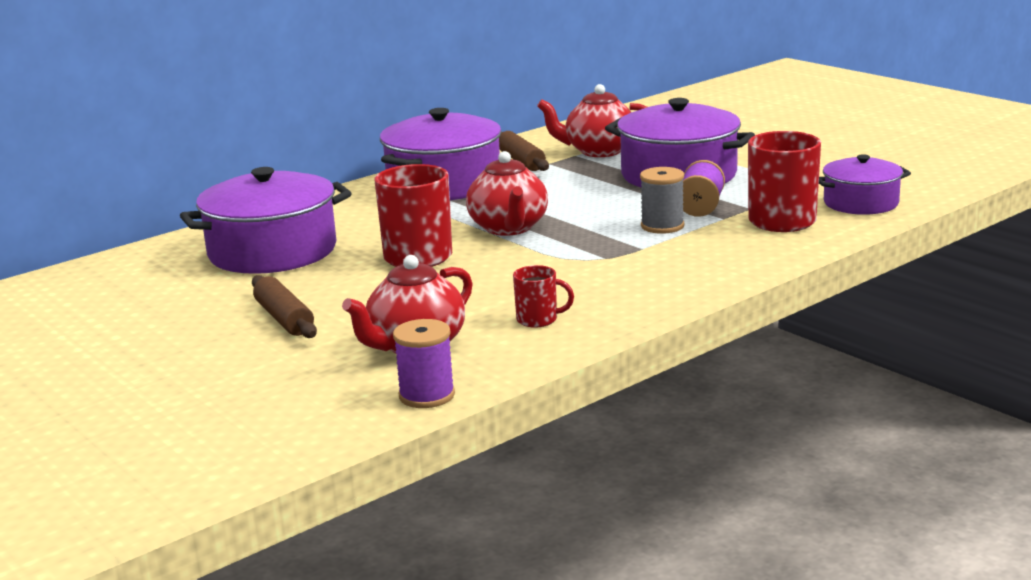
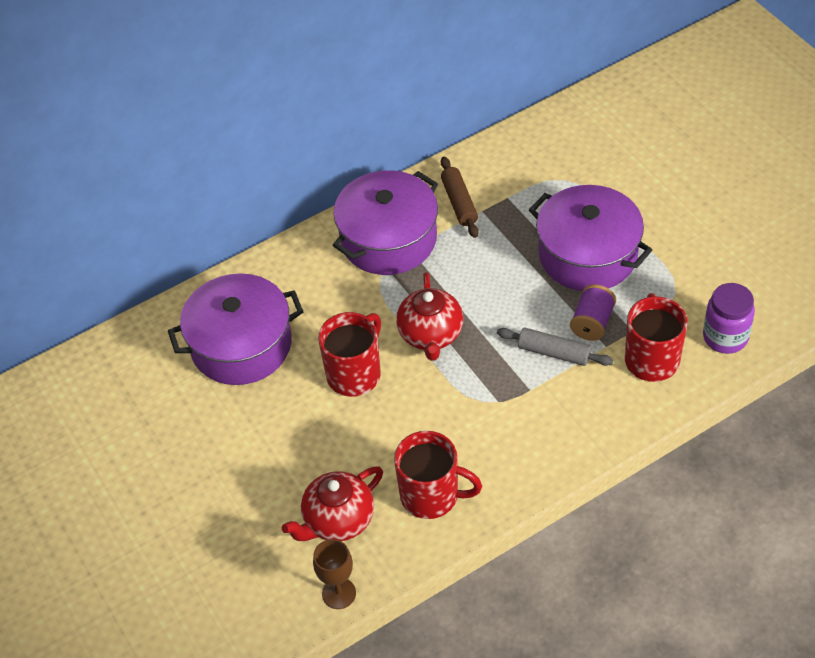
camera: 10 degrees right, 30 degrees up
brown rolling pin [252,275,317,338] -> none
purple spool [393,319,455,408] -> brown goblet [313,539,356,609]
red mug [513,265,574,328] -> red mug [394,431,482,519], size x1.92
red teapot [537,84,647,157] -> none
grey spool [640,167,684,234] -> grey rolling pin [497,328,613,366]
purple pot [819,154,911,215] -> purple jar [703,283,755,354]

